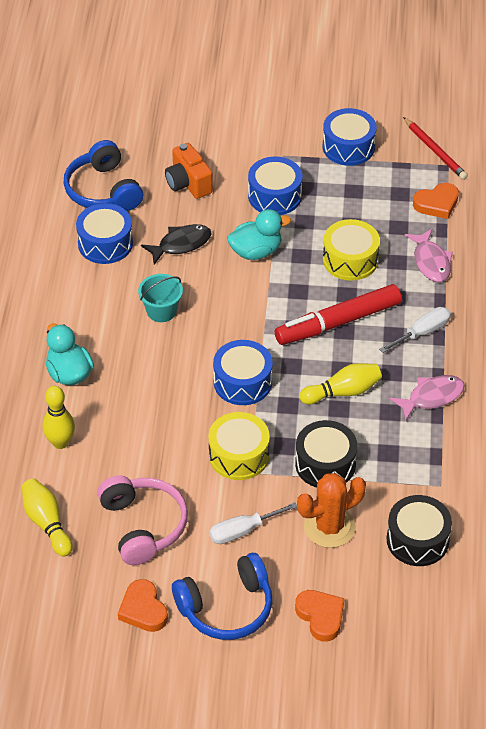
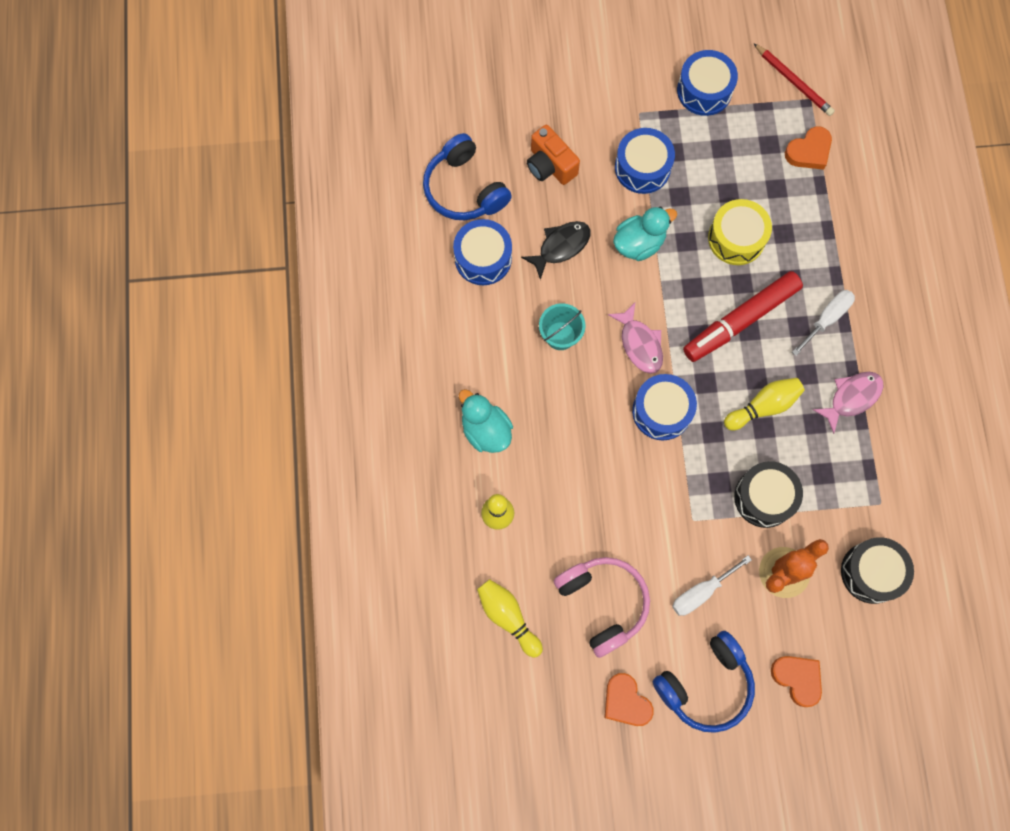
camera: 10 degrees left, 25 degrees up
yellow drum [208,412,270,480] -> none
pink fish [405,229,453,282] -> pink fish moved to [608,303,663,374]

